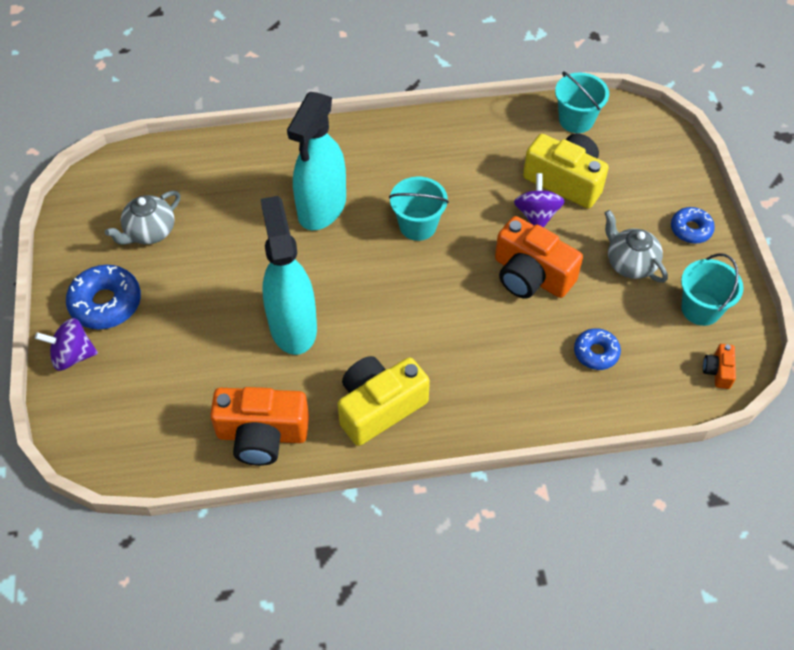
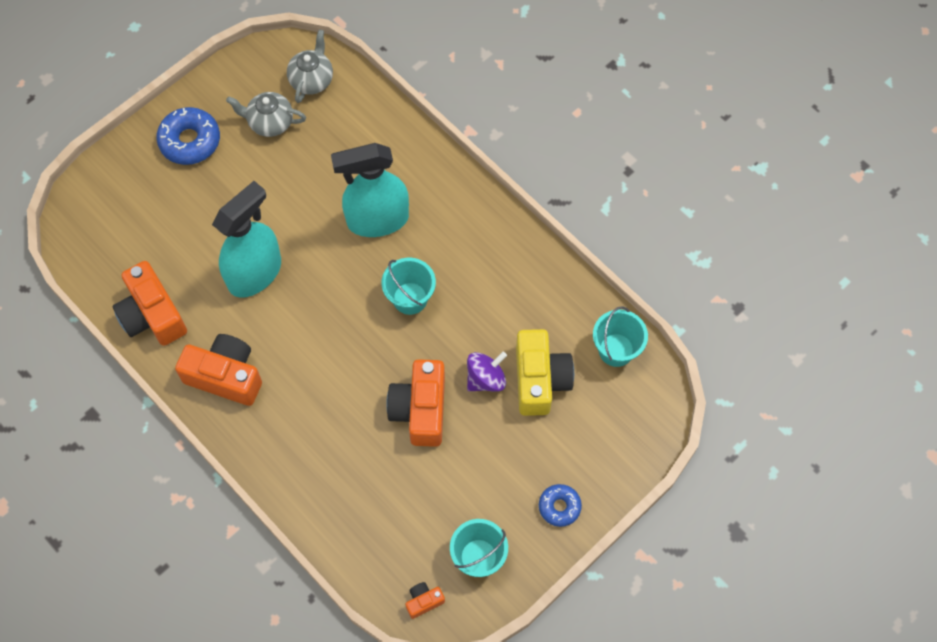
camera: 55 degrees right, 10 degrees up
purple spinning top [35,318,98,371] -> none
yellow camera [337,356,430,446] -> orange camera [175,334,262,406]
blue donut [574,328,621,370] -> none
grey teapot [605,210,668,283] -> grey teapot moved to [287,30,333,103]

